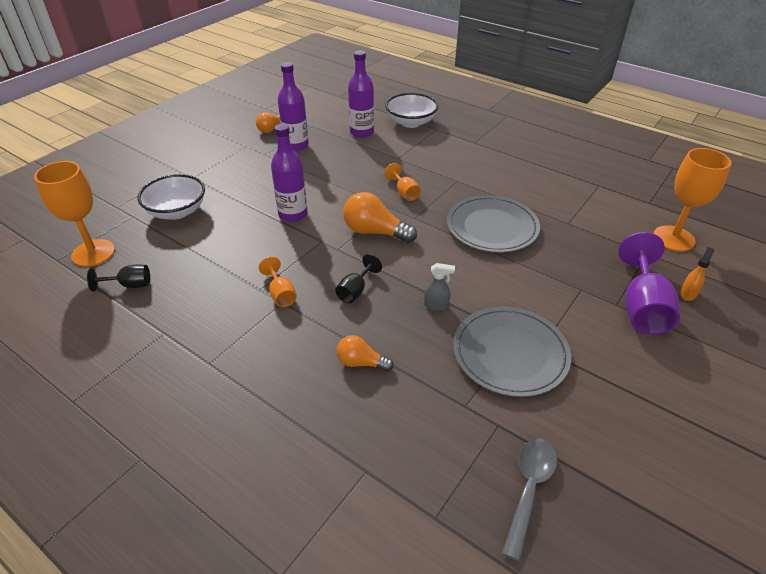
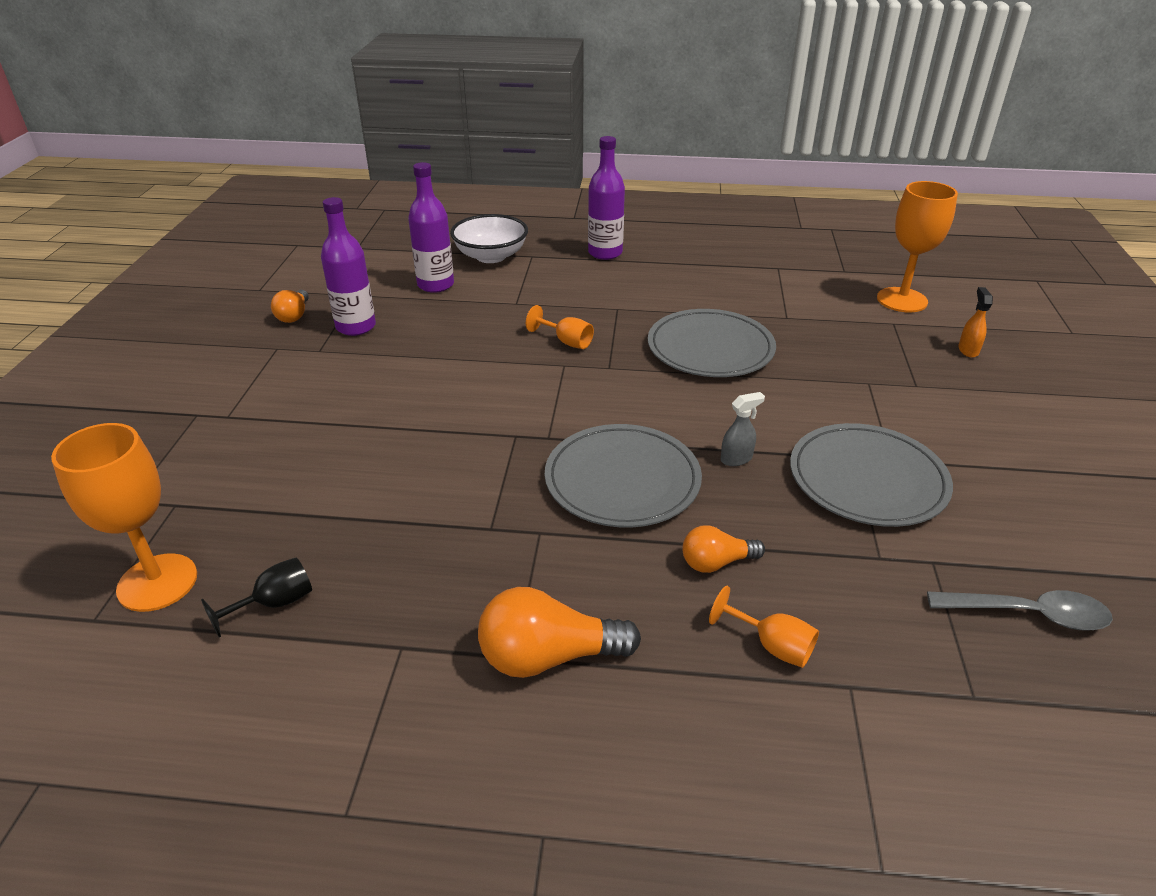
camera: 30 degrees left, 5 degrees down
white bowl [138,174,205,219] -> none
orange goblet [259,257,297,307] -> orange goblet moved to [709,586,819,668]
purple bottle [271,124,308,222] -> purple bottle moved to [588,136,625,260]
black goblet [335,254,382,303] -> grey plate [545,424,702,528]
orange light bulb [343,192,417,243] -> orange light bulb moved to [478,587,641,678]
grey spoon [502,438,557,561] -> grey spoon turned 105 degrees clockwise [927,590,1113,631]
purple goblet [618,232,680,335] -> none

